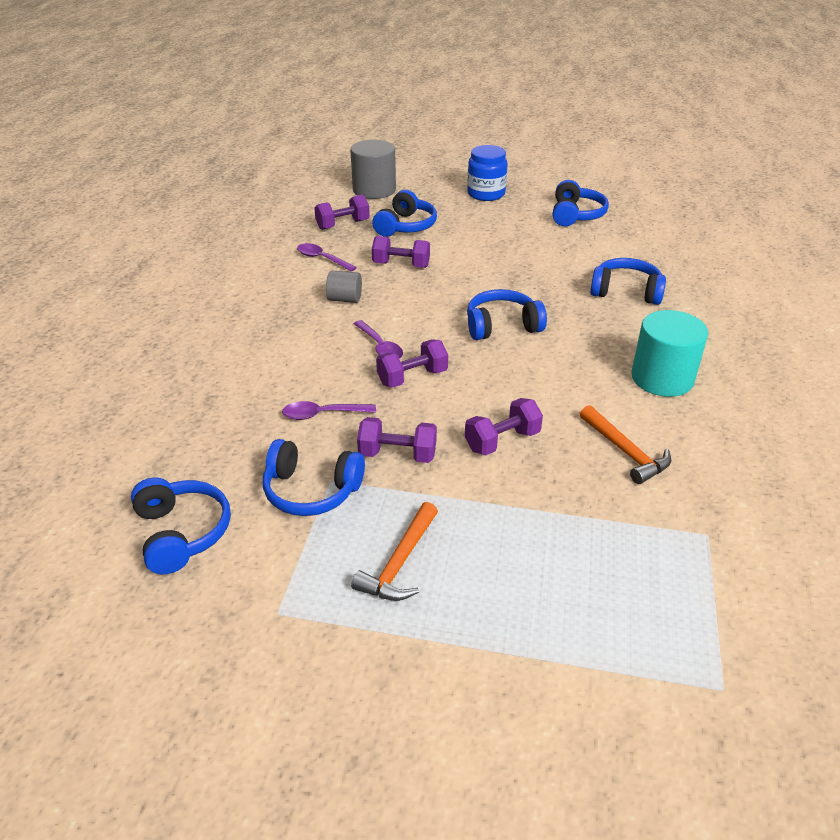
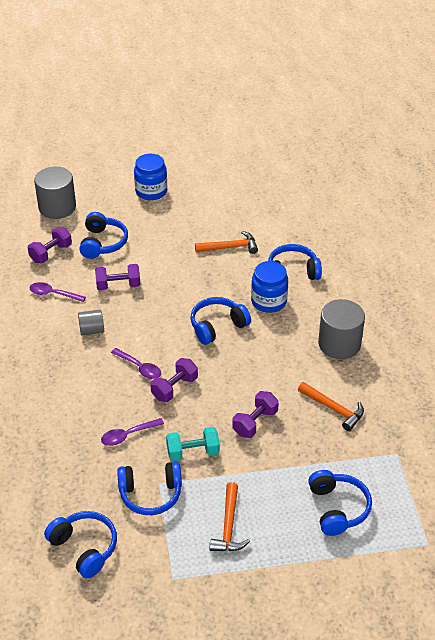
camera: 20 degrees left, 5 degrees up
purple dumbbell [357,417,437,463] -> turquoise dumbbell [166,427,220,461]
blue headphones [553,180,609,227] -> blue headphones moved to [308,470,372,536]
turquoise cylinder [631,310,708,397] -> grey cylinder [318,299,365,359]
none -> orange hammer [195,231,258,254]
none -> blue jar [251,261,288,313]

